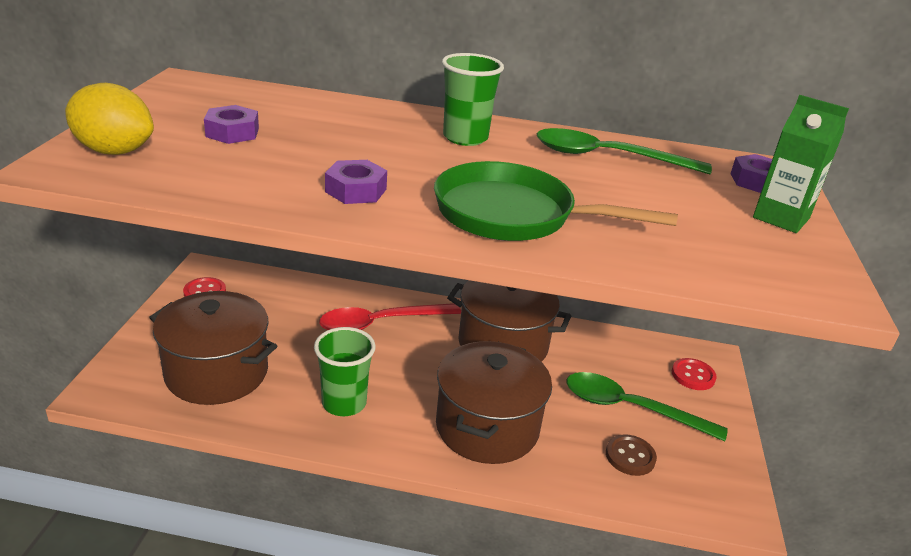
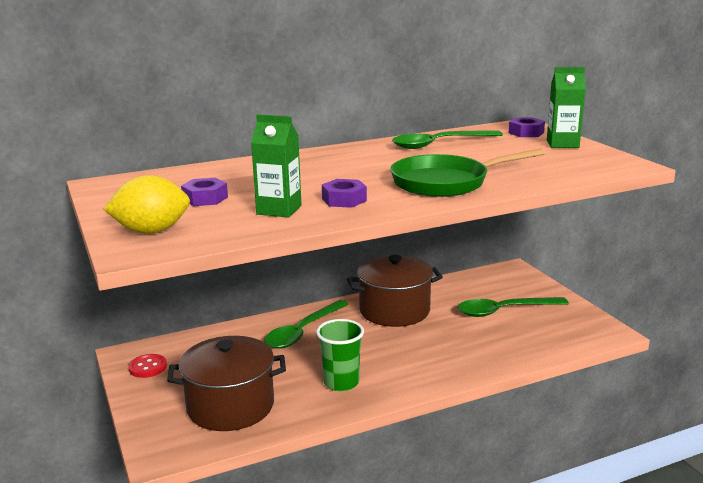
camera: 30 degrees left, 10 degrees down
red spoon [320,303,461,330] -> green spoon [264,300,349,349]
brown pot [436,341,552,464] -> none
green cup [442,53,504,146] -> none
brown button [606,434,657,476] -> none
red button [672,358,717,390] -> none
none -> green carton [251,114,301,218]

